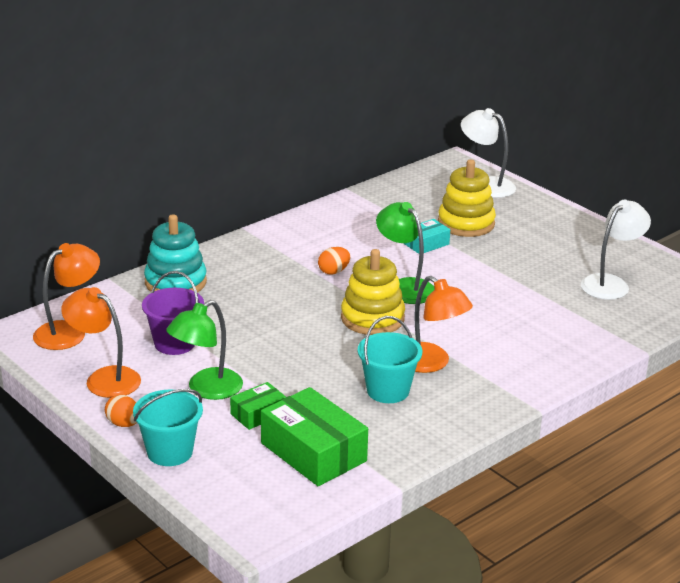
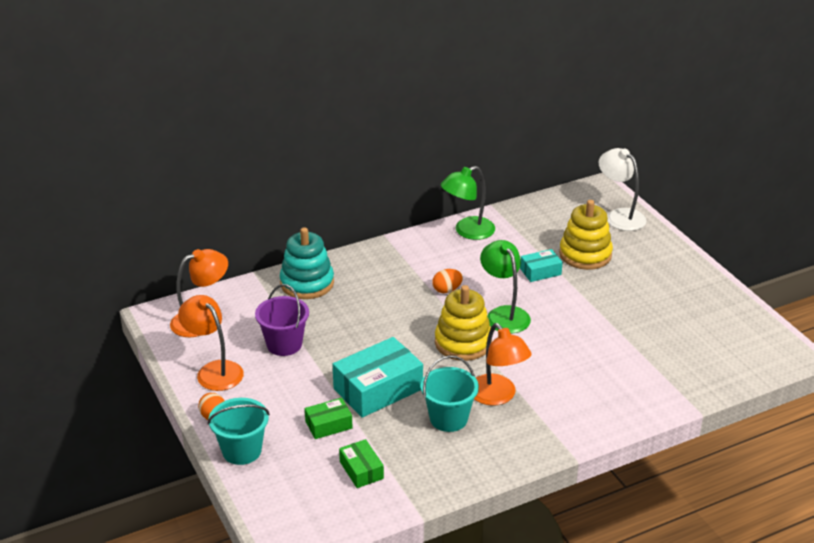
camera: 15 degrees right, 5 degrees up
green lamp [166,300,243,400] -> green lamp moved to [441,166,495,240]
green box [261,387,368,486] -> green box [339,439,384,488], size x0.53
white lamp [581,200,651,300] -> none
none -> turquoise box [332,337,423,418]

